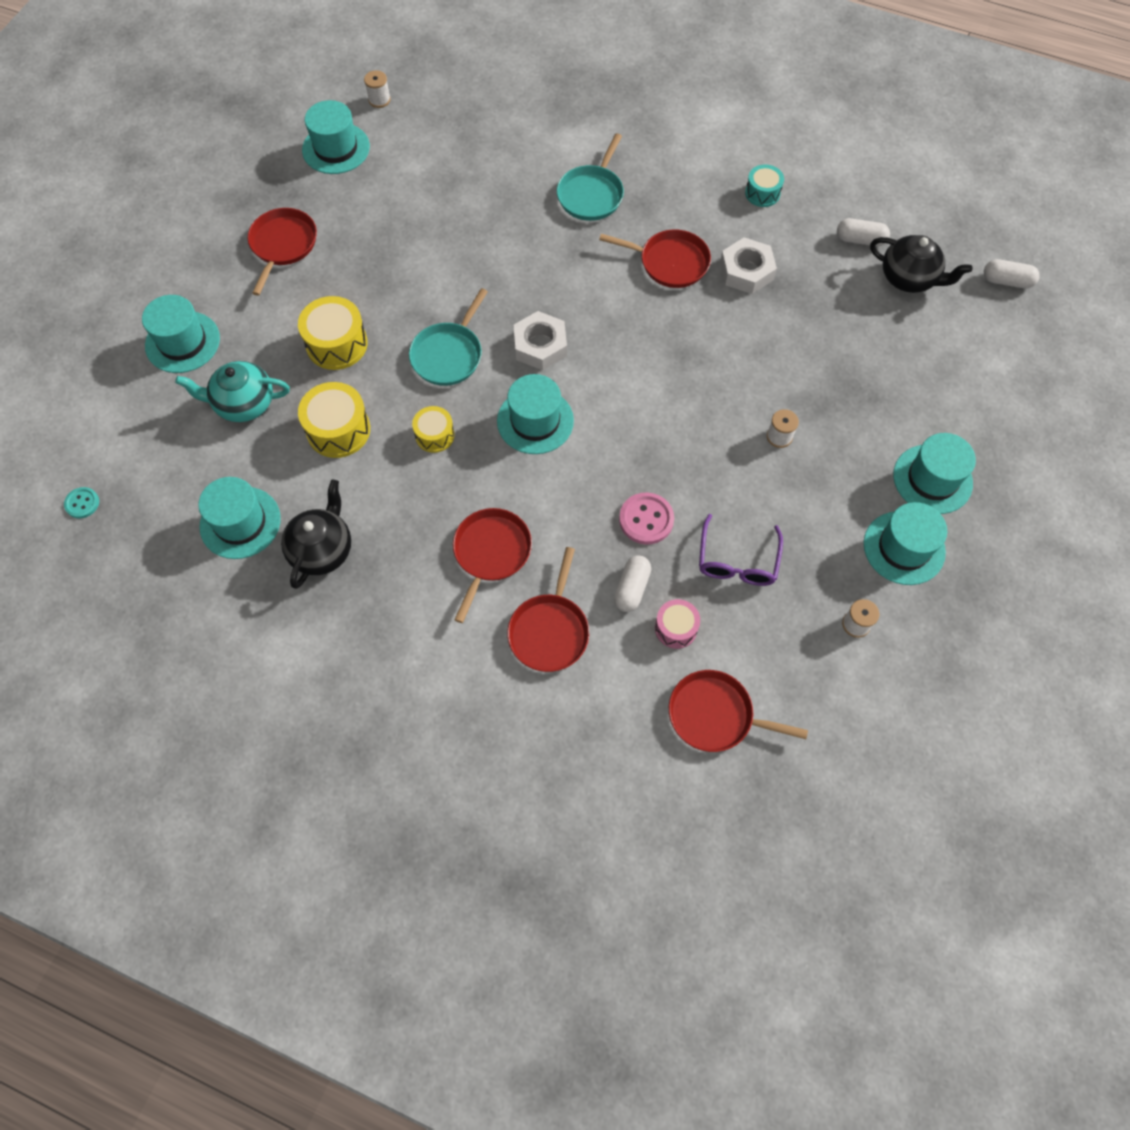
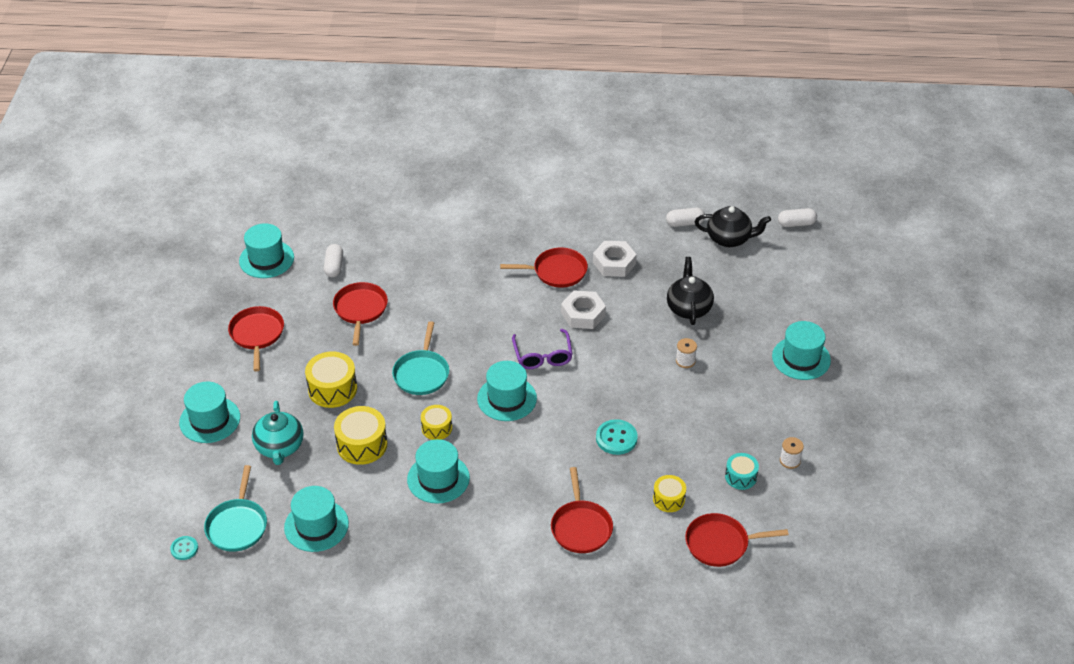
camera: 20 degrees left, 20 degrees down
turquoise teapot [175,361,290,422] -> turquoise teapot turned 75 degrees counterclockwise [252,401,304,465]
black teapot [281,480,351,589] -> black teapot moved to [667,257,714,325]
white spool [364,70,391,108] -> none
red pan [453,508,532,623] -> red pan moved to [333,282,388,346]
white nut [514,311,567,370] -> white nut moved to [561,291,606,329]
turquoise pan [557,133,624,221] -> turquoise pan moved to [204,465,267,552]
white capsule [614,555,651,612] -> white capsule moved to [324,244,343,277]
pink button [619,492,674,545] -> turquoise button [596,419,638,455]
pink drum [655,599,700,649] -> yellow drum [653,475,686,512]
purple glasses [699,514,783,586] -> purple glasses moved to [512,329,573,369]
turquoise drum [745,164,784,207] -> turquoise drum moved to [725,453,759,490]
turquoise hat [864,502,947,585] -> turquoise hat moved to [407,439,470,504]

